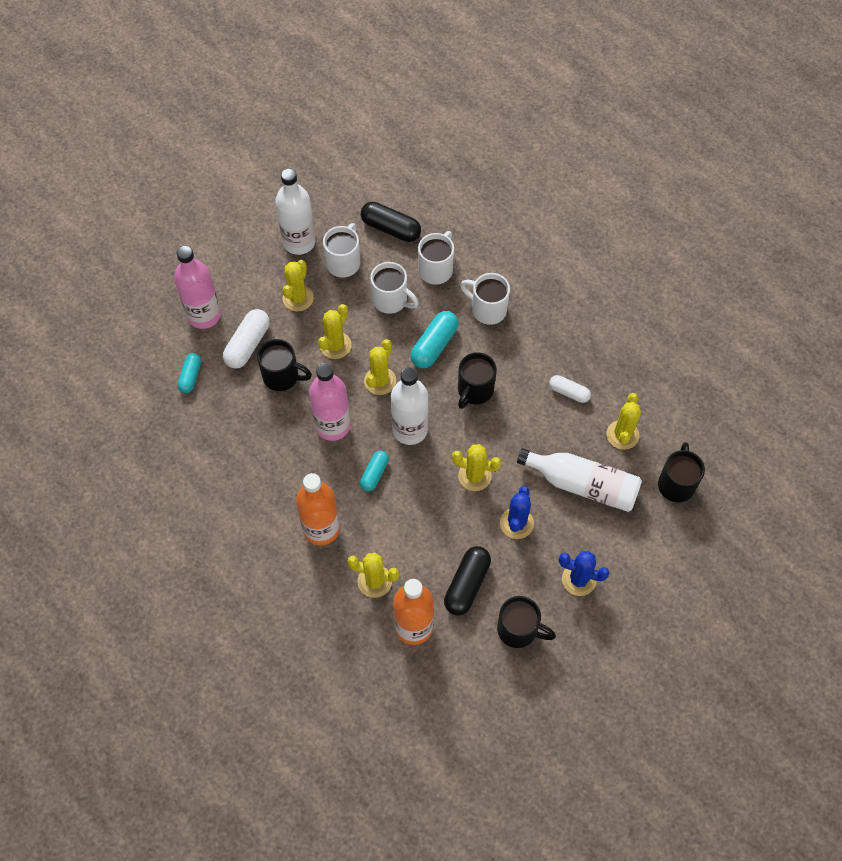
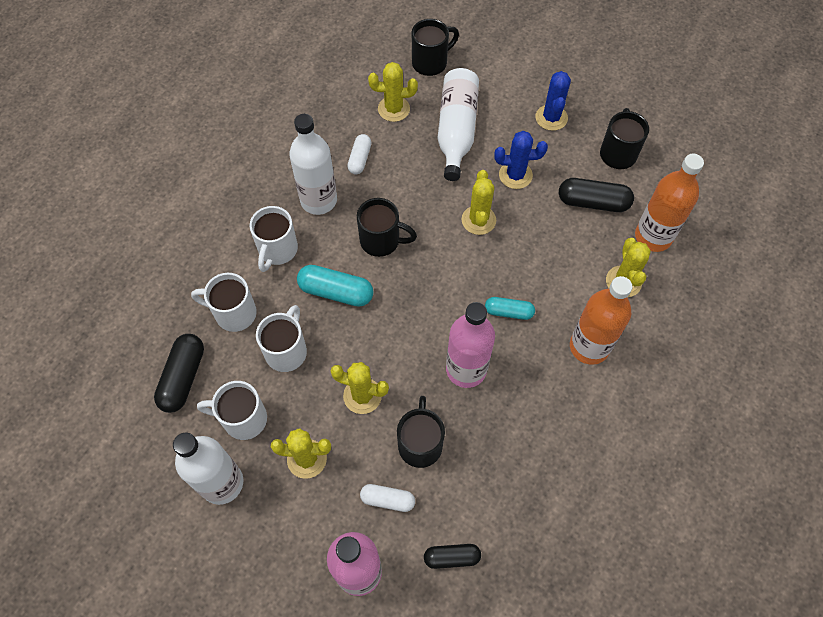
camera: 105 degrees left, 0 degrees up
turquoise capsule [177,353,201,393] -> black capsule [424,544,481,569]
white capsule [223,309,270,369] -> white capsule [360,484,415,512], size x0.63
yellow cactus [364,339,396,395] -> none
white bottle [391,367,428,445] -> white bottle moved to [289,114,337,215]
black mug [658,442,705,502] -> black mug turned 150 degrees clockwise [412,19,459,76]

